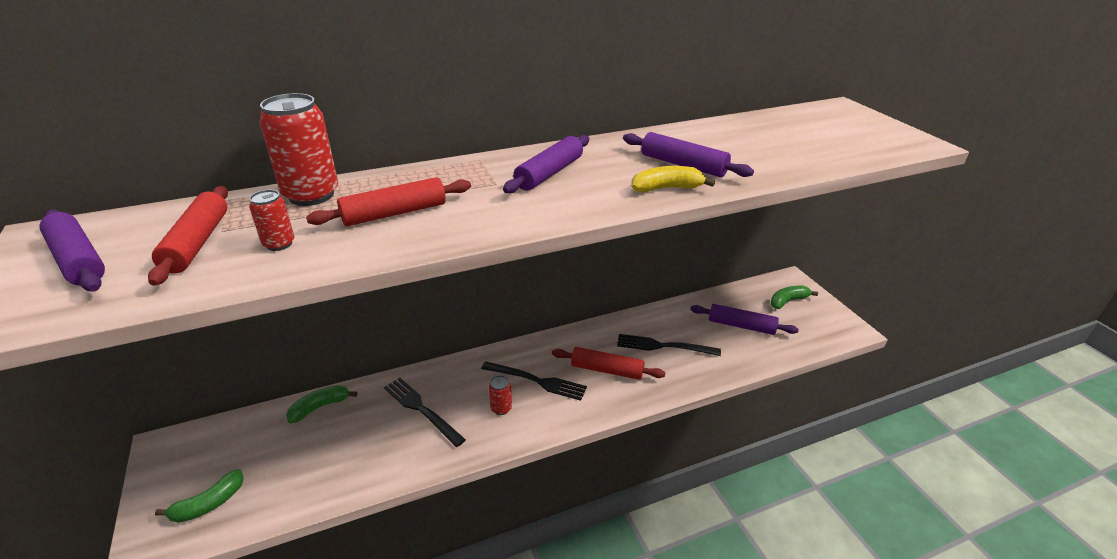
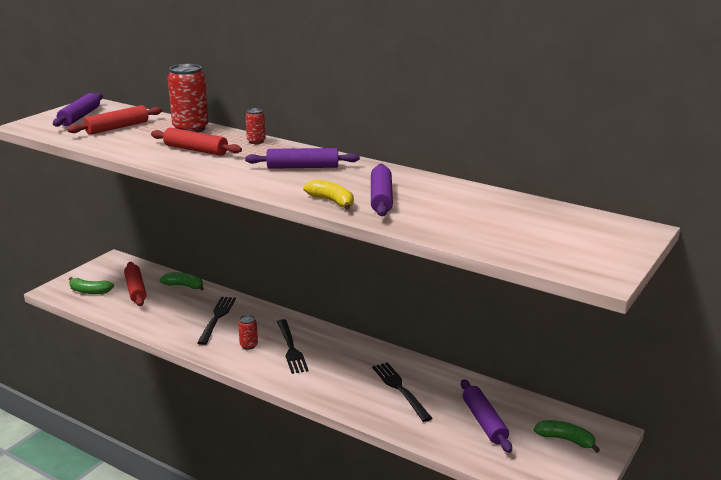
camera: 55 degrees right, 10 degrees down
red can [249,190,294,251] -> red can moved to [245,108,266,144]
red rolling pin [552,347,665,380] -> red rolling pin moved to [124,262,147,306]

